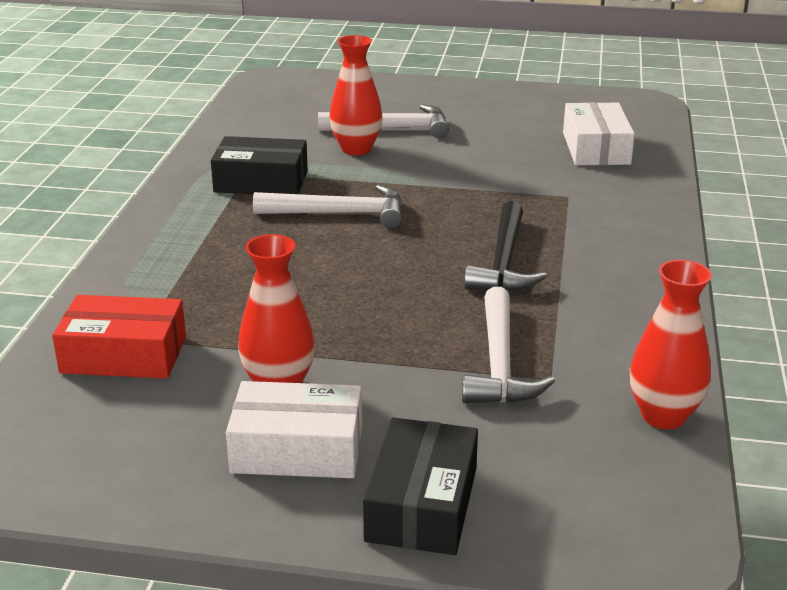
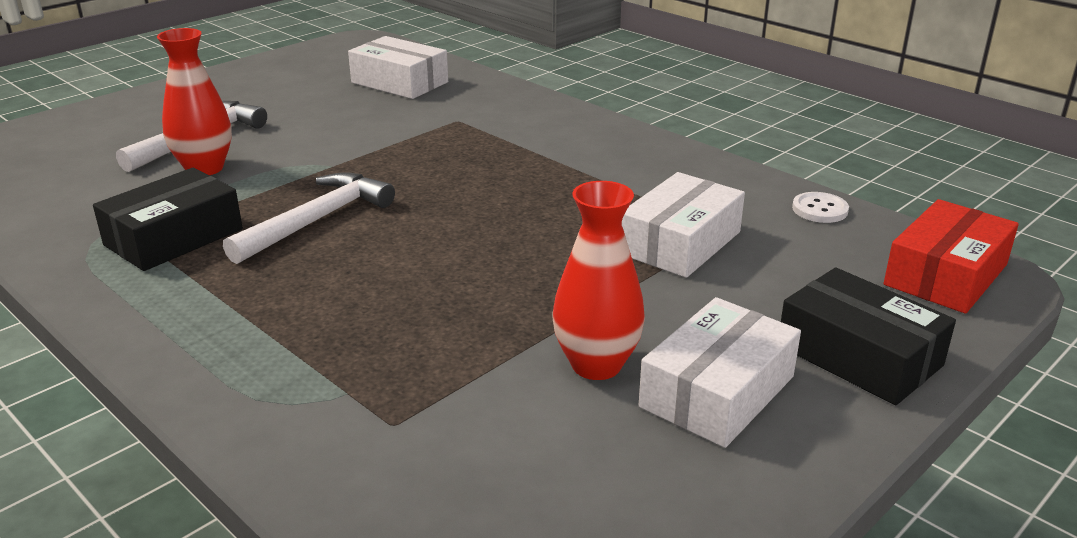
camera: 55 degrees left, 0 degrees up
red box [52,295,186,379] -> red box moved to [884,199,1019,314]
white hammer [462,287,555,404] -> white box [622,172,745,278]
black hammer [464,201,547,291] -> none
red vase [630,260,712,429] -> white button [792,192,849,223]

